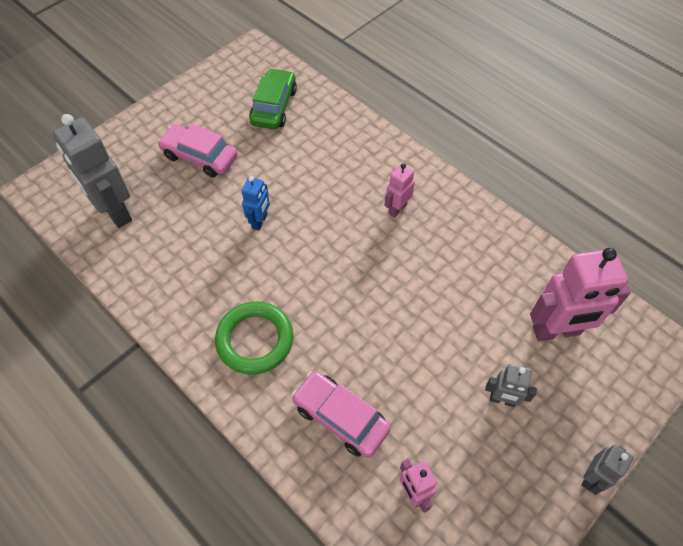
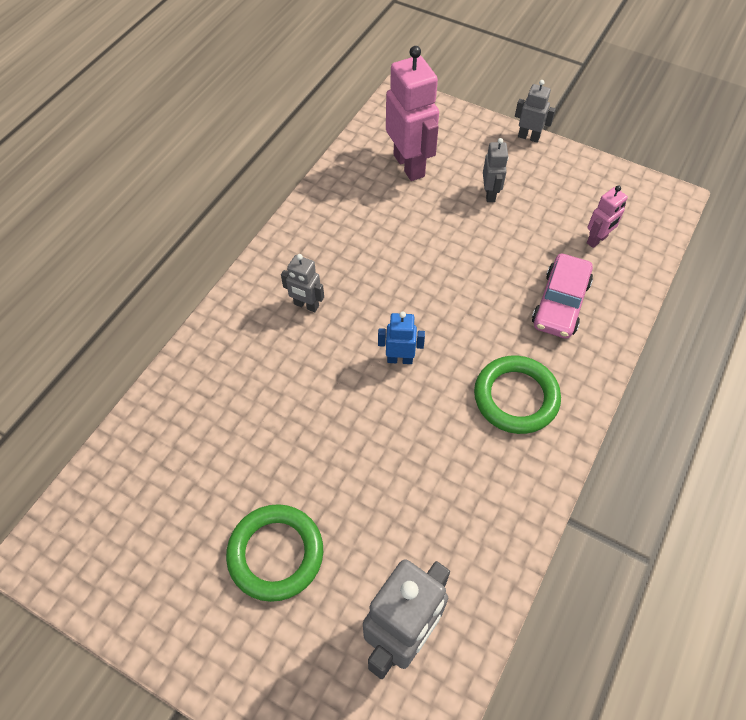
camera: 105 degrees left, 0 degrees up
pink car [157,124,238,177] -> green ring [226,504,323,602]
blue robot [242,176,270,231] -> blue robot moved to [378,311,425,364]
green car [249,68,297,129] -> none
pink robot [384,163,415,218] -> grey robot [281,254,324,312]

